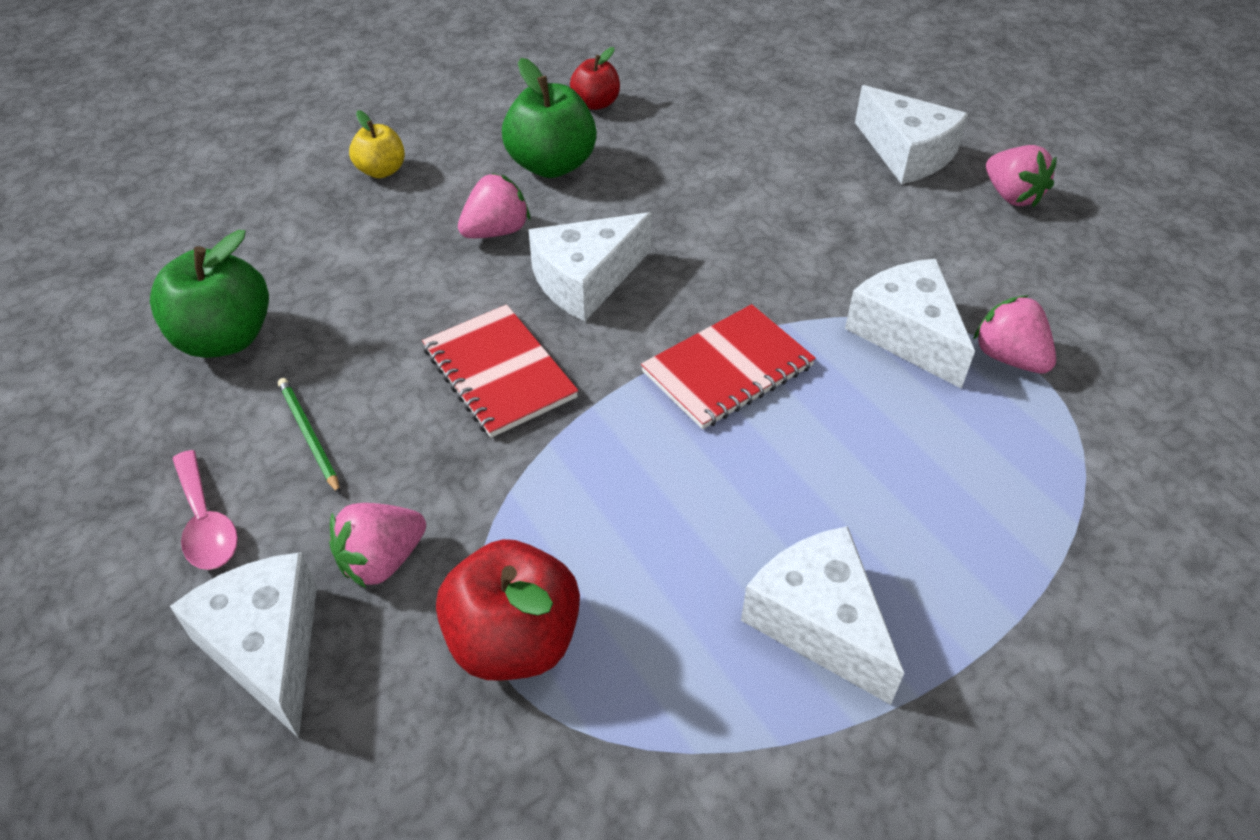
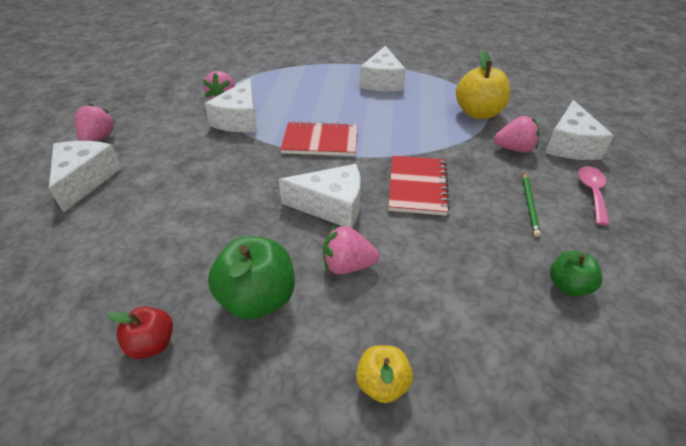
camera: 140 degrees left, 5 degrees down
green apple [150,230,269,358] -> green apple [550,251,602,296], size x0.58
red apple [436,539,580,681] -> yellow apple [456,50,510,119]

